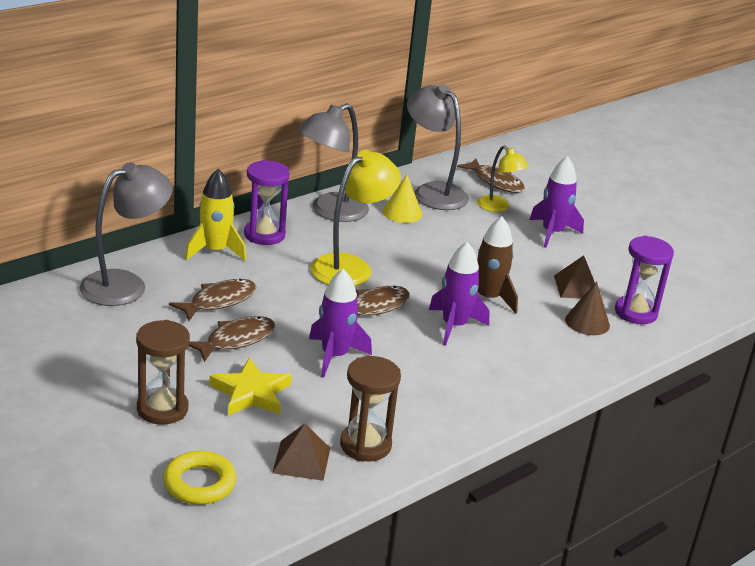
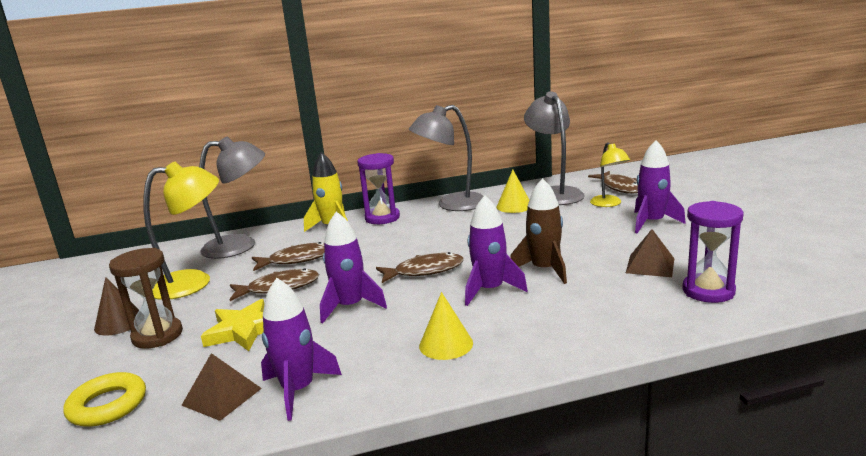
camera: 30 degrees right, 10 degrees down
yellow lamp [310,150,401,286] -> yellow lamp moved to [143,162,219,300]
brown hourglass [340,356,401,461] -> purple rocket [261,278,342,421]
brown cone [565,281,610,335] -> brown cone moved to [94,277,139,336]
none -> yellow cone [419,292,473,360]

